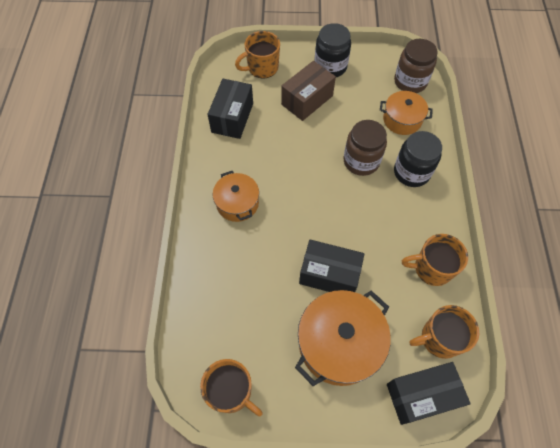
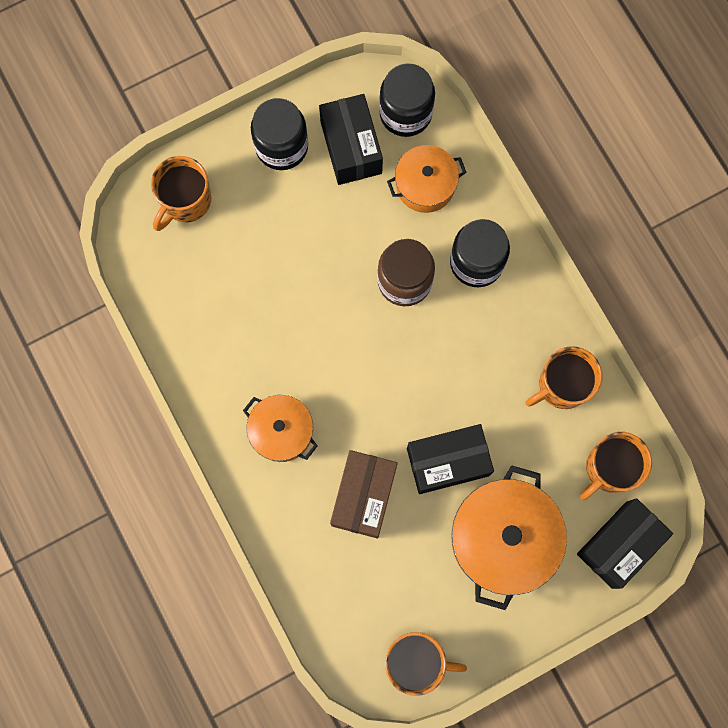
camera: 30 degrees left, 15 degrees up
black box [207,79,253,139] -> black box moved to [319,94,383,185]
brown box [281,61,336,121] -> brown box moved to [330,450,398,538]
brown jar [394,39,438,93] -> black jar [379,64,435,137]

